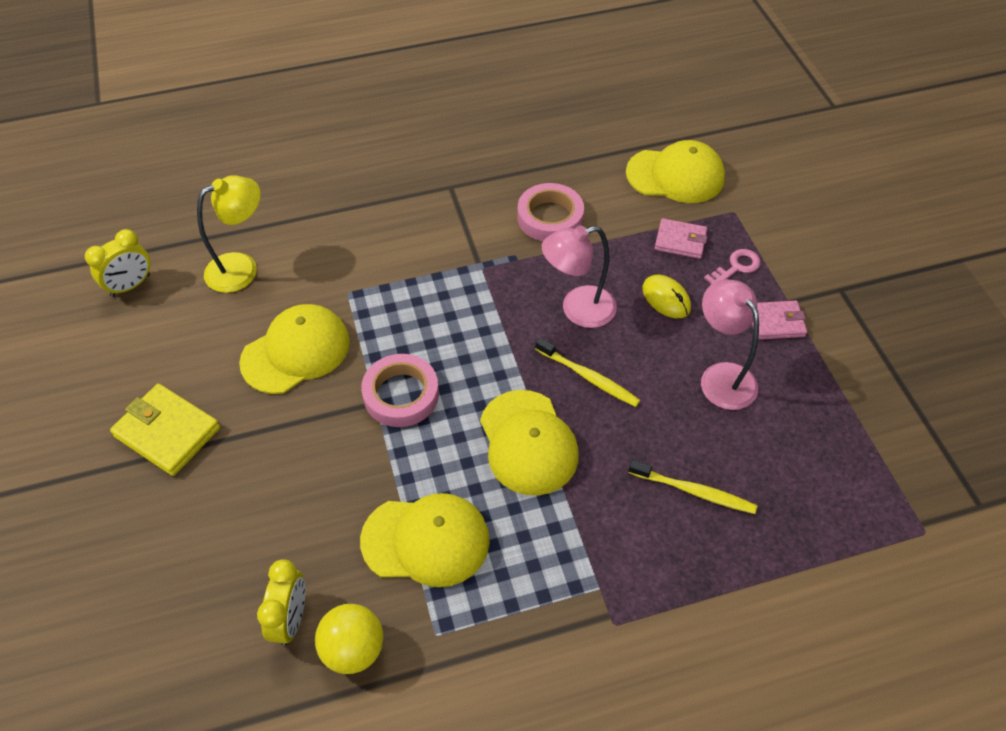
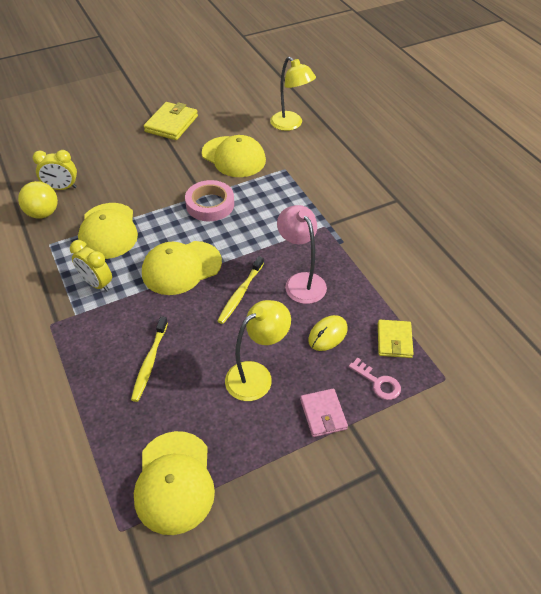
camera: 80 degrees right, 5 degrees down
yellow clock [85,229,151,297] -> yellow clock moved to [70,240,112,292]
pink tape [517,183,584,241] -> none
yellow cap [626,140,725,203] -> yellow cap moved to [134,431,215,535]
pink wallet [655,218,707,259] -> yellow wallet [378,320,413,358]
pink lamp [701,279,759,410] -> yellow lamp [225,300,291,401]

